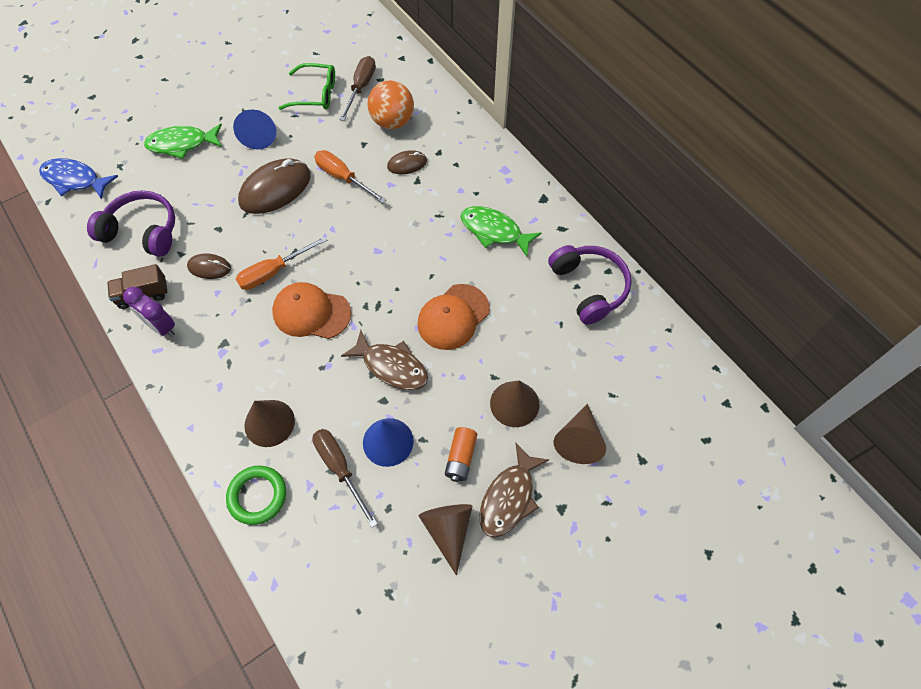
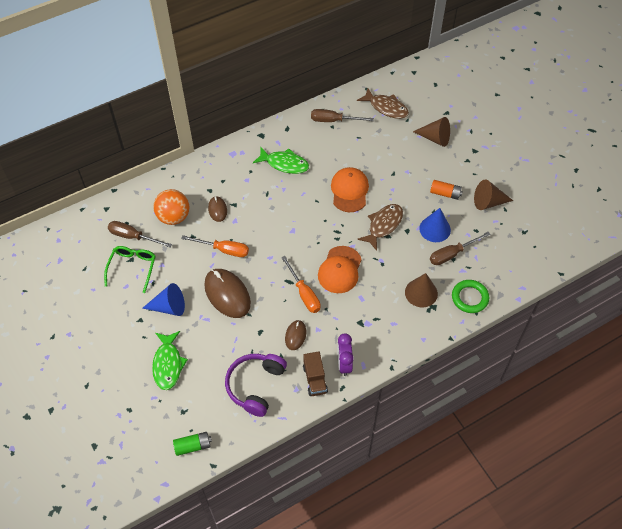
camera: 85 degrees left, 5 degrees down
blue fish [39,158,118,200] -> green battery [173,432,212,456]
purple clock [123,287,175,337] -> purple clock turned 135 degrees clockwise [337,333,354,376]
orange screwdriver [314,150,386,203] -> orange screwdriver turned 120 degrees counterclockwise [181,235,249,257]
orange cap [417,284,490,350] -> orange cap turned 135 degrees counterclockwise [331,167,369,212]
green fish [460,206,541,257] -> green fish turned 105 degrees counterclockwise [253,146,309,174]
brown fish [480,443,549,538] -> brown fish moved to [357,88,409,119]
brown cone [490,380,539,427] -> none
purple headphones [548,245,632,325] -> brown screwdriver [311,109,374,122]

